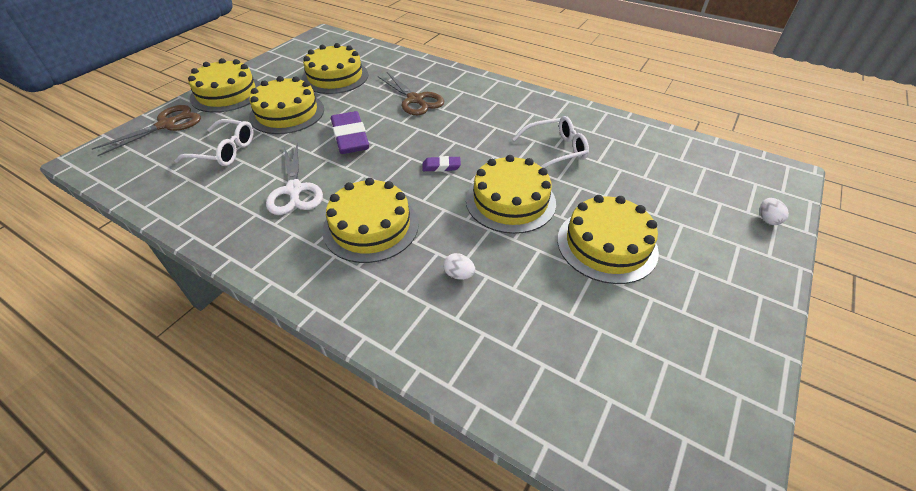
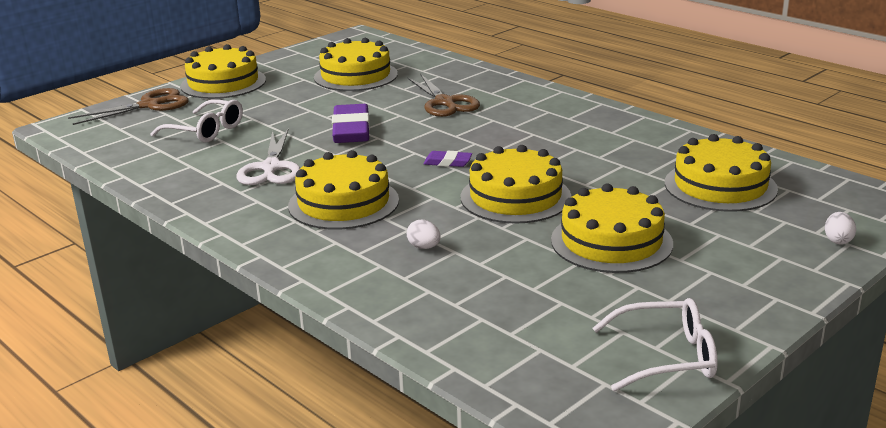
camera: 15 degrees right, 20 degrees down
yellow cake [249,76,324,134] -> yellow cake moved to [665,134,778,212]
white glasses [512,116,589,168] -> white glasses moved to [593,298,718,391]

